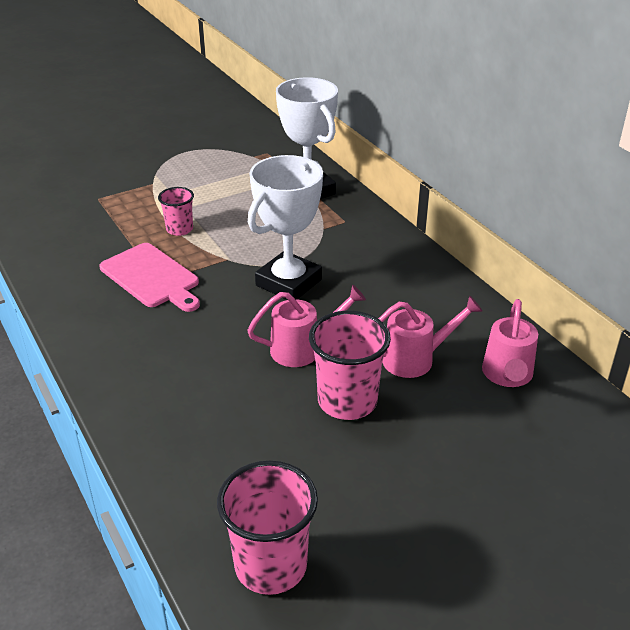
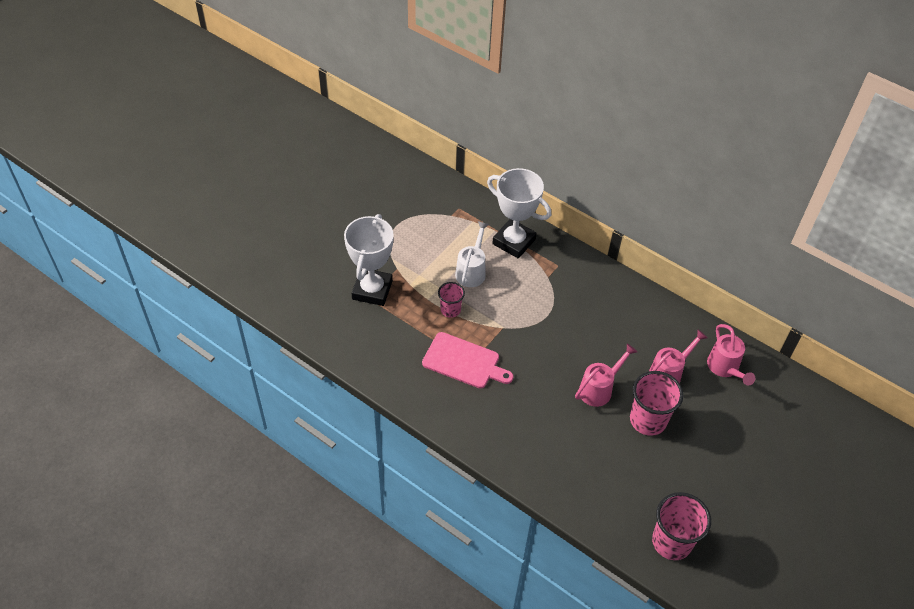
camera: 25 degrees left, 15 degrees up
white trophy [248,155,323,300] -> white trophy moved to [344,214,394,306]
none -> white watering can [455,221,489,287]

